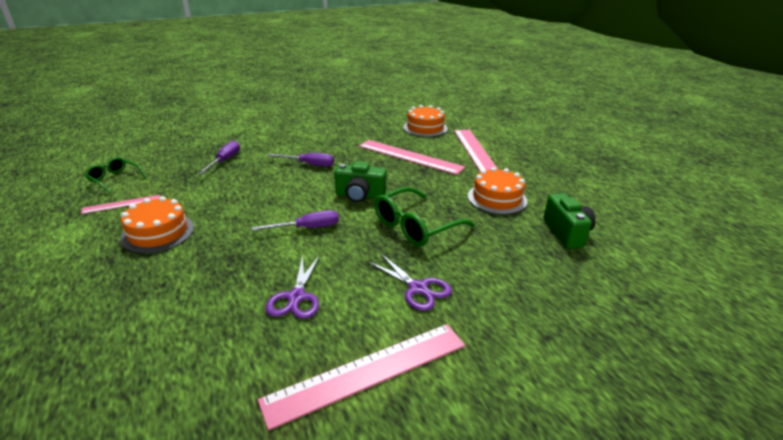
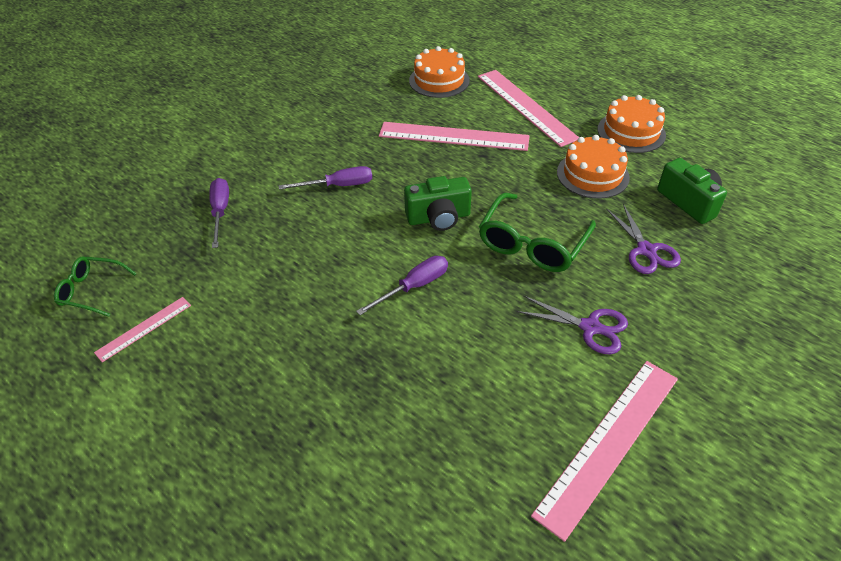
camera: 20 degrees left, 15 degrees up
orange cake [120,196,194,253] -> orange cake moved to [598,95,666,153]
purple scissors [266,255,320,319] -> purple scissors moved to [606,204,681,274]

